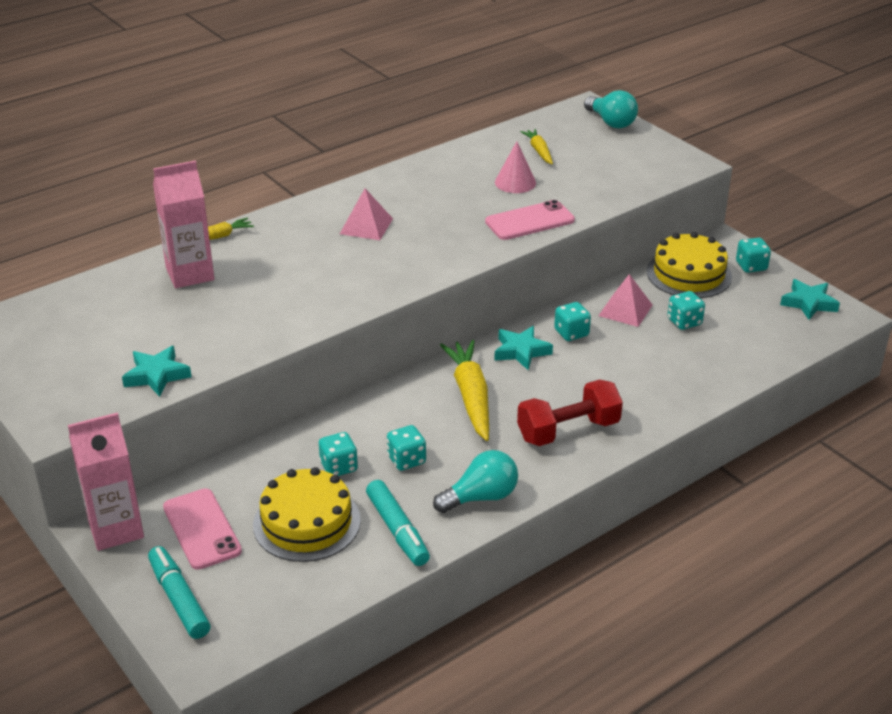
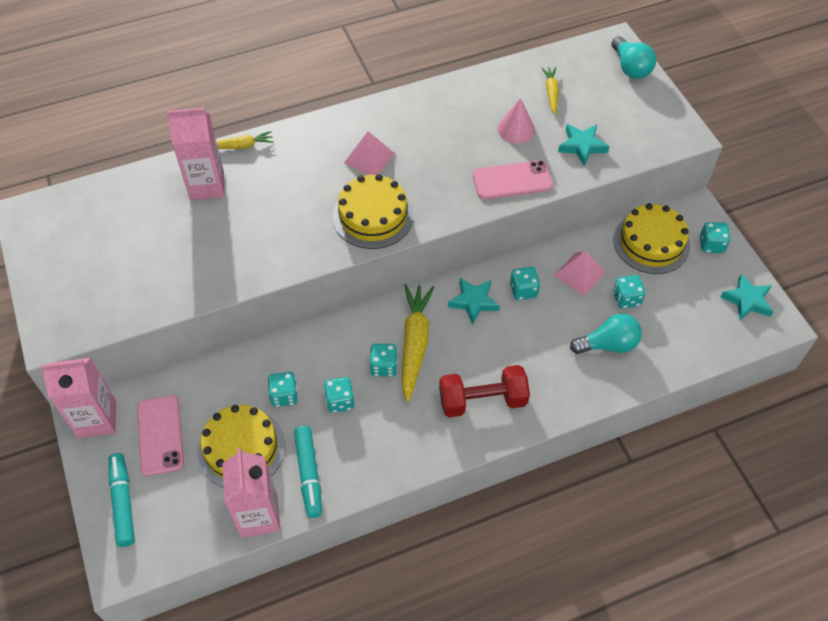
camera: 15 degrees right, 20 degrees up
turquoise star [122,346,191,397] -> turquoise star moved to [558,124,609,166]
turquoise light bulb [433,450,518,513] -> turquoise light bulb moved to [570,313,642,354]
none -> pink carton [222,448,280,537]
none -> yellow cake [333,174,414,249]
none -> turquoise dice [369,344,398,377]

